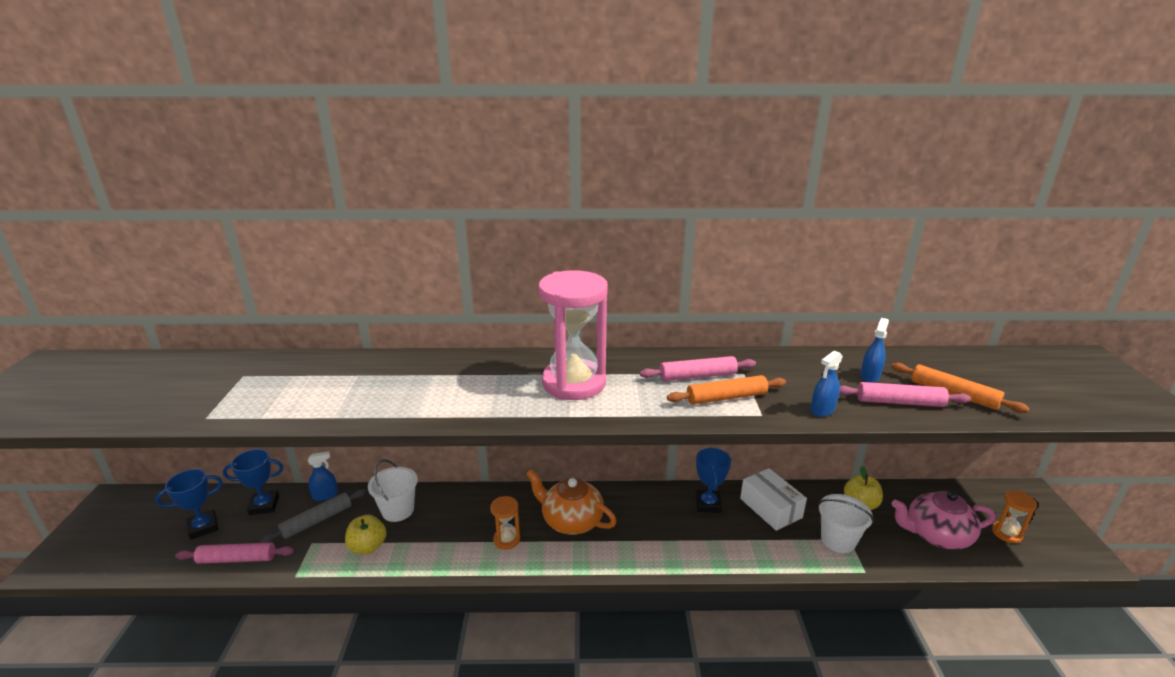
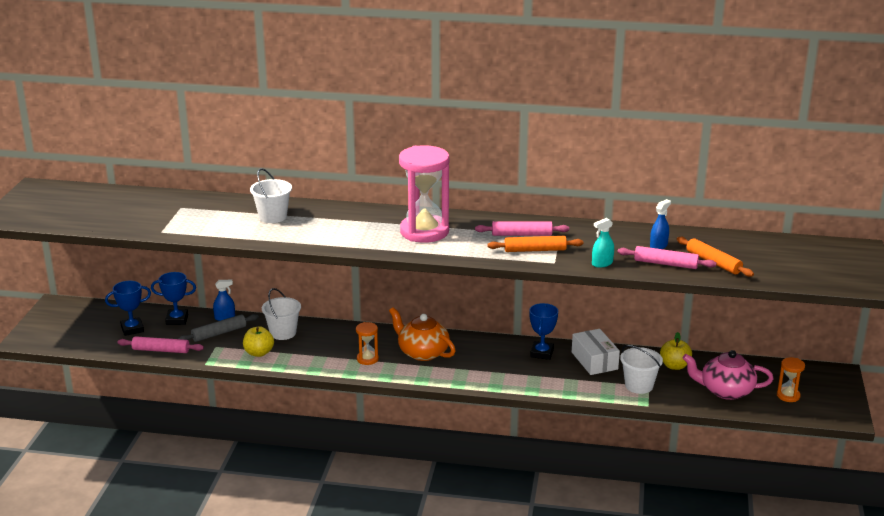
camera: 10 degrees right, 0 degrees up
blue spray bottle [810,351,843,417] -> turquoise spray bottle [592,218,614,268]
none -> white bucket [250,168,292,223]

